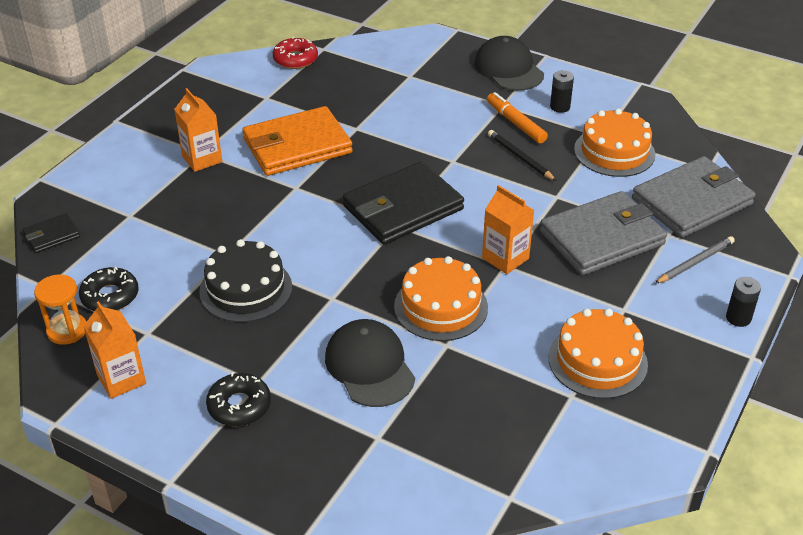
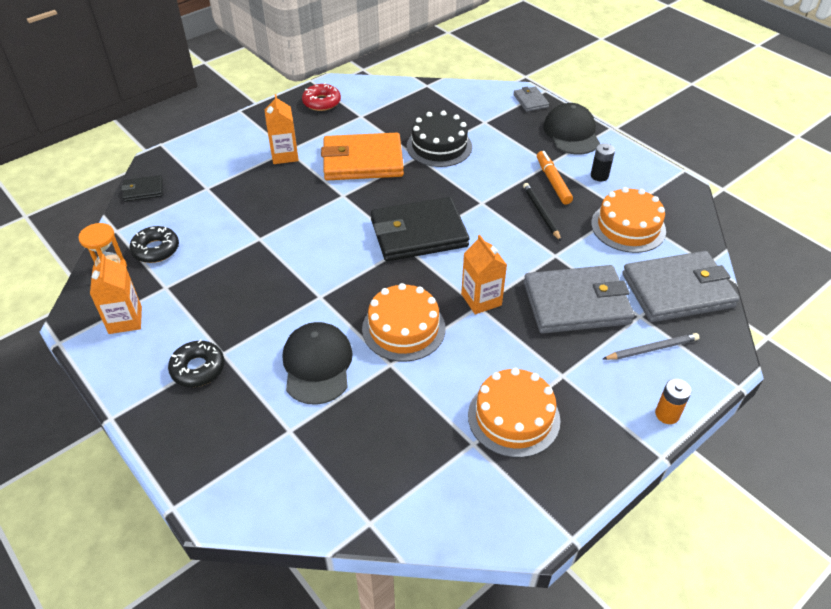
camera: 20 degrees right, 5 degrees up
black cake [199,239,292,322] -> black cake moved to [407,111,472,167]
red donut [273,37,318,69] -> red donut moved to [302,83,341,111]
black battery [726,277,761,327] -> orange battery [655,379,691,424]
none -> grey wallet [513,86,549,112]

